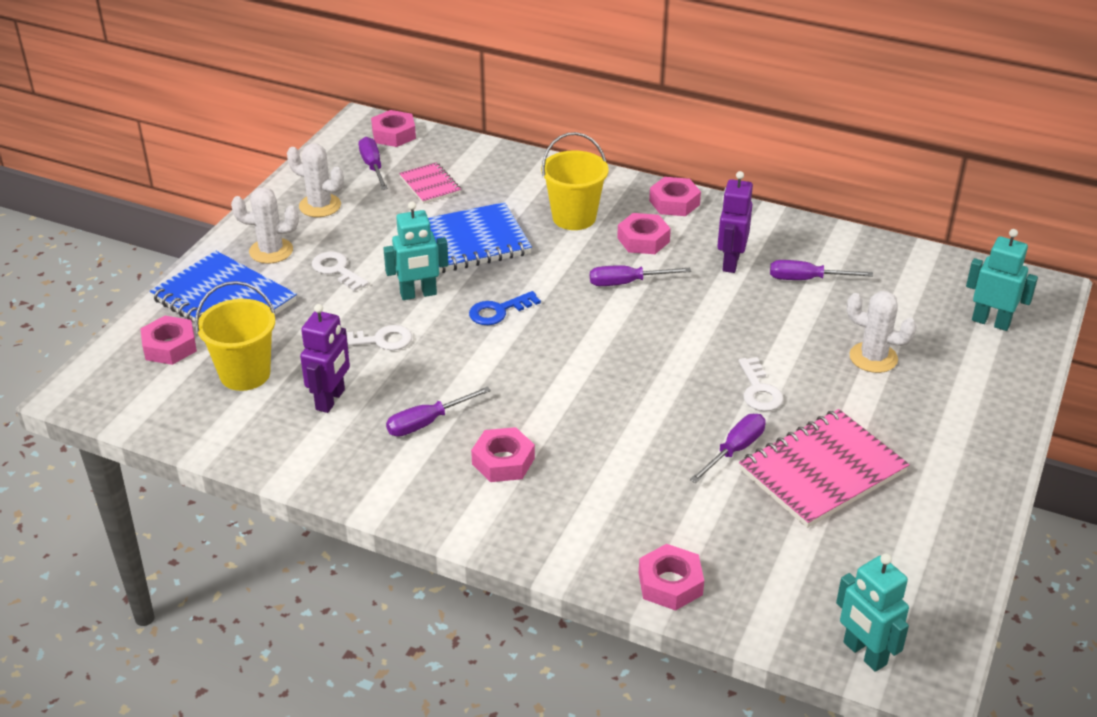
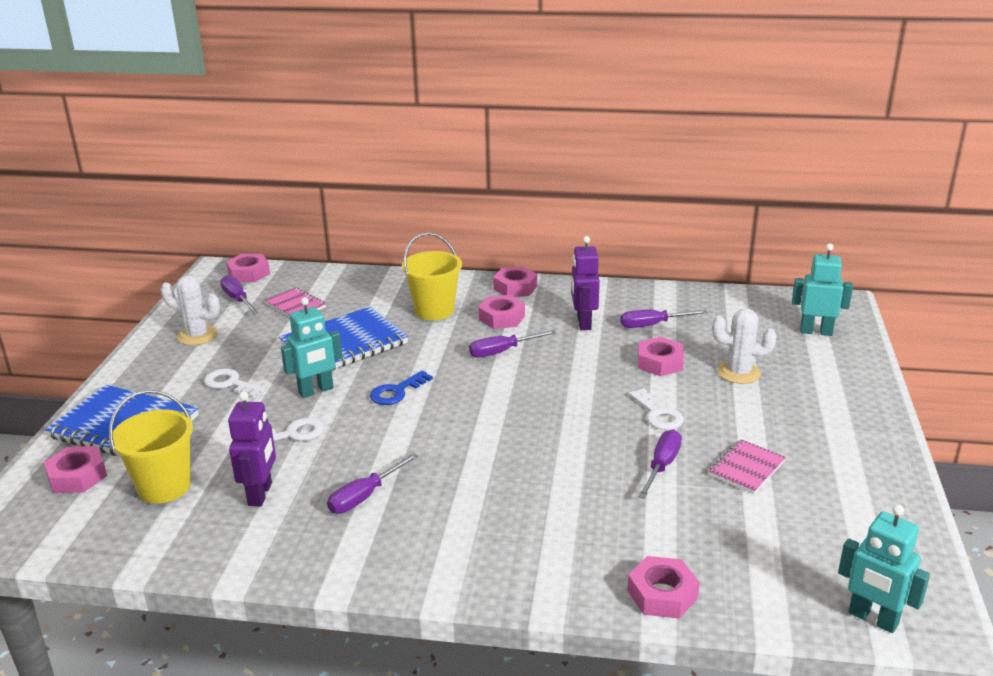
camera: 15 degrees left, 10 degrees down
white cactus [231,187,299,264] -> none
pink nut [471,427,535,482] -> pink nut moved to [638,337,684,376]
pink notebook [739,409,910,528] -> pink notebook [709,439,786,494], size x0.53

